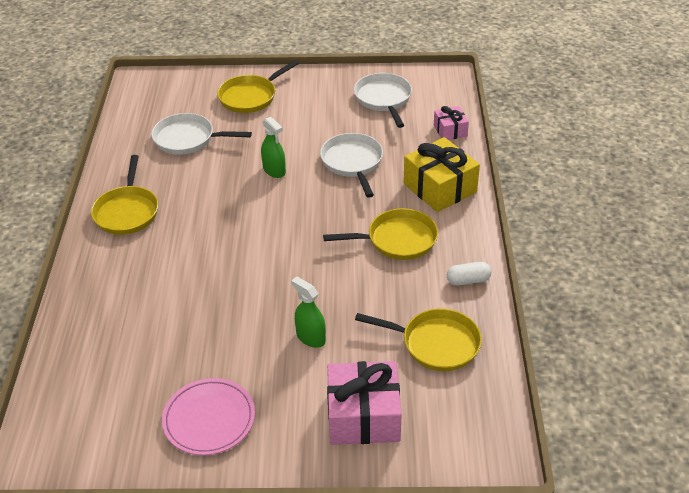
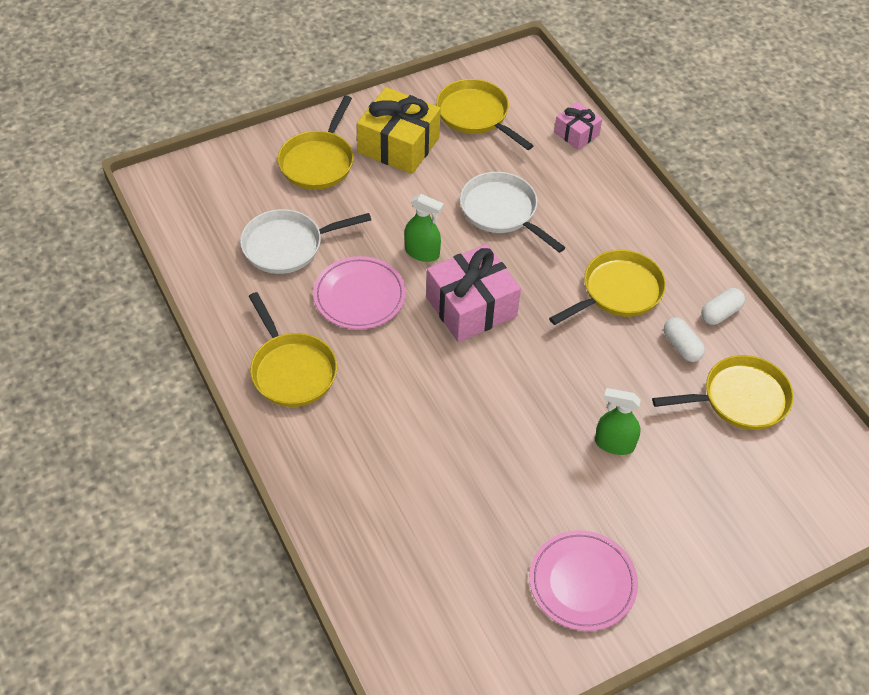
camera: 30 degrees left, 10 degrees up
pink gift [327,361,402,445] -> pink gift moved to [426,244,521,342]
white pan [354,73,412,128] -> yellow pan [436,79,534,150]
yellow gift [404,137,480,212] -> yellow gift moved to [357,87,441,174]
none -> pink plate [313,256,406,329]
none -> white capsule [664,317,705,362]

